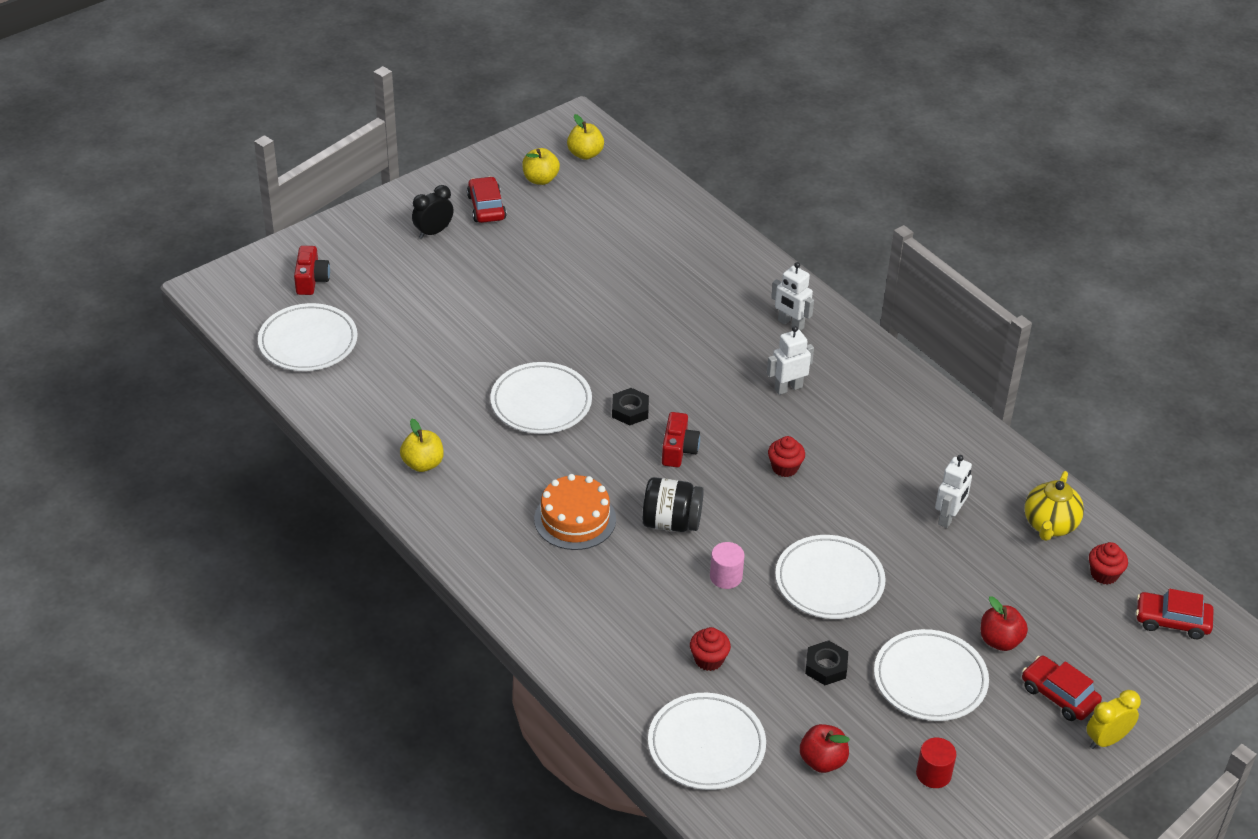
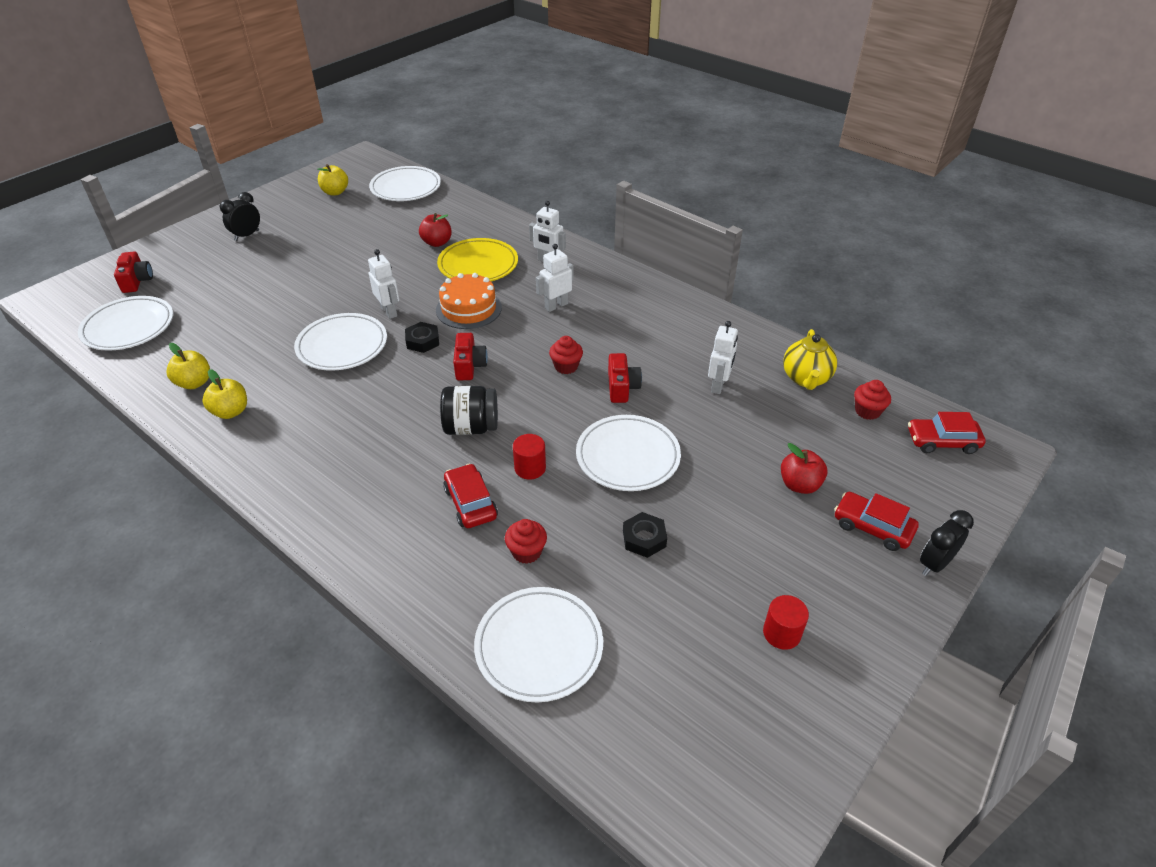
camera: 10 degrees left, 0 degrees up
red car [467,176,507,223] -> red car moved to [443,464,498,528]
orange cake [534,474,616,550] -> orange cake moved to [436,273,502,329]
yellow apple [567,114,604,160] -> yellow apple moved to [167,343,210,389]
pink cylinder [710,542,744,589] -> red cylinder [513,434,546,480]
red apple [800,724,850,773] -> red apple moved to [419,213,452,247]
white plate [874,629,989,721] -> white plate moved to [369,166,441,201]
yellow clock [1086,690,1141,749] -> black clock [920,510,974,576]
none -> white robot [368,249,399,319]
none -> yellow plate [437,238,518,281]
none -> red camera [608,353,642,403]

